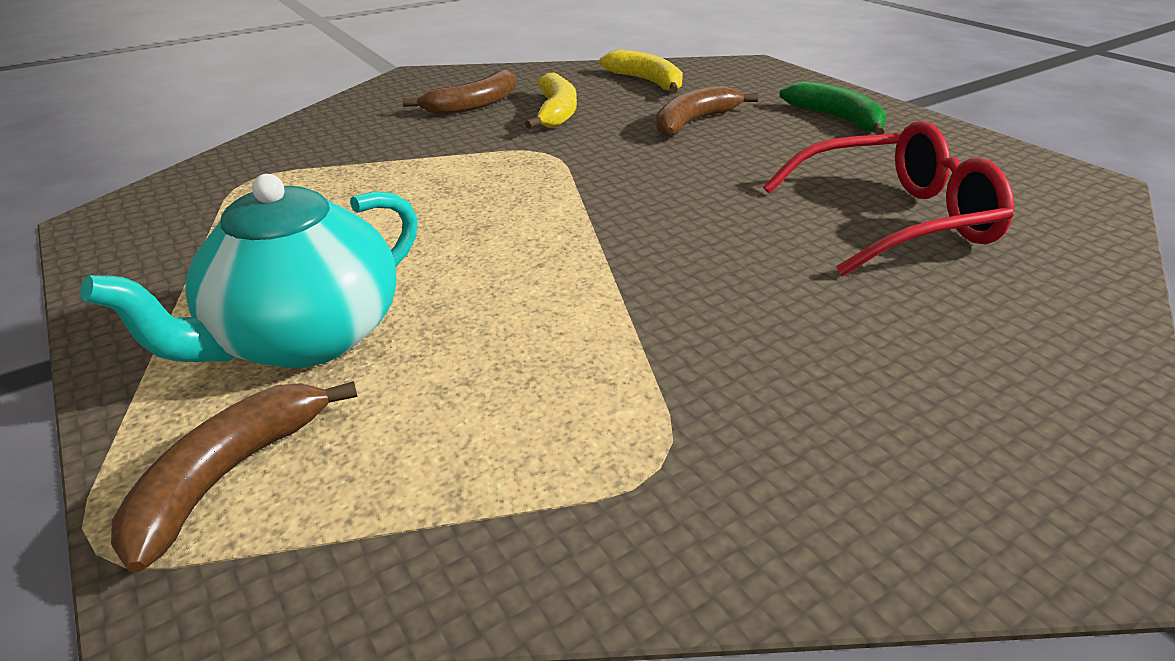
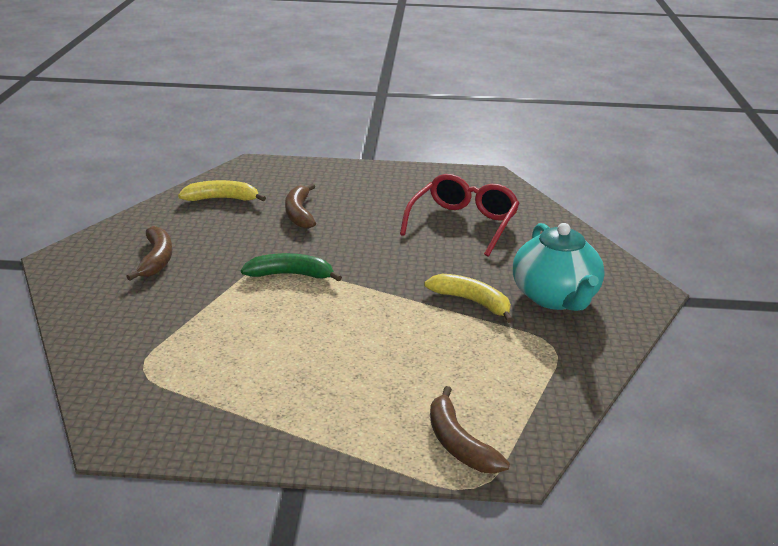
camera: 55 degrees left, 5 degrees down
turquoise teapot [80,174,418,368] -> turquoise teapot moved to [513,223,605,311]
yellow banana [525,72,577,129] -> yellow banana moved to [424,274,513,323]
green banana [779,81,886,135] -> green banana moved to [241,253,342,281]

